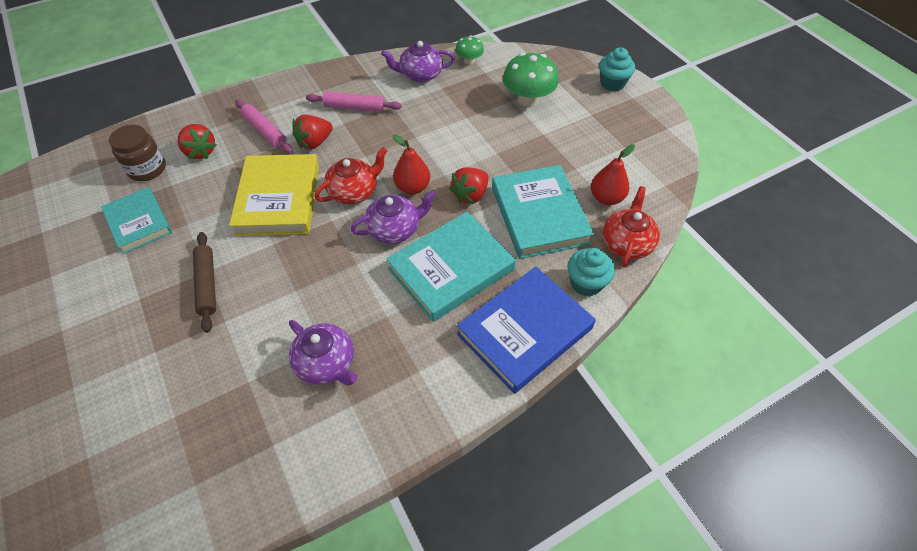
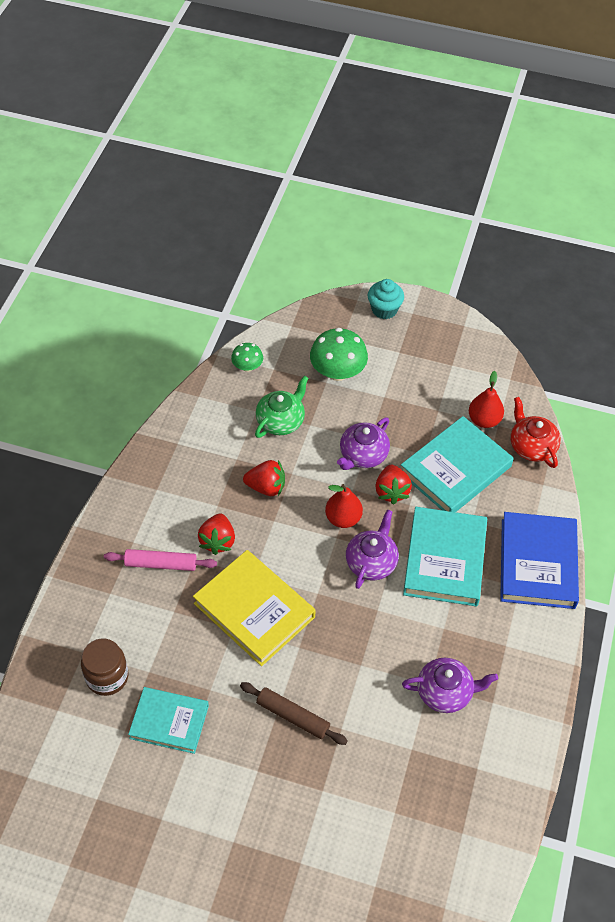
camera: 45 degrees left, 0 degrees up
red strawberry [178,124,217,159] -> red strawberry moved to [243,460,285,496]
pink rolling pin [306,91,402,112] -> none
red teapot [314,147,388,204] -> none
purple teapot [381,41,455,82] -> purple teapot moved to [337,417,390,470]
turquoise book [492,165,594,259] -> turquoise book turned 75 degrees counterclockwise [401,416,514,512]
turquoise cupcake [567,248,615,296] -> none
none -> green teapot [255,375,309,438]

